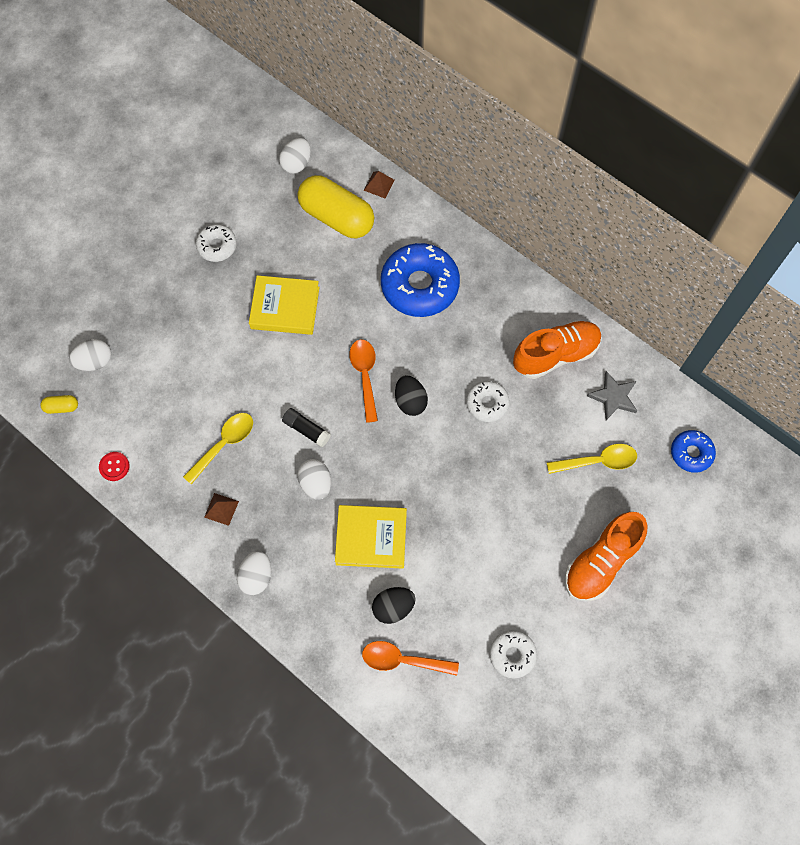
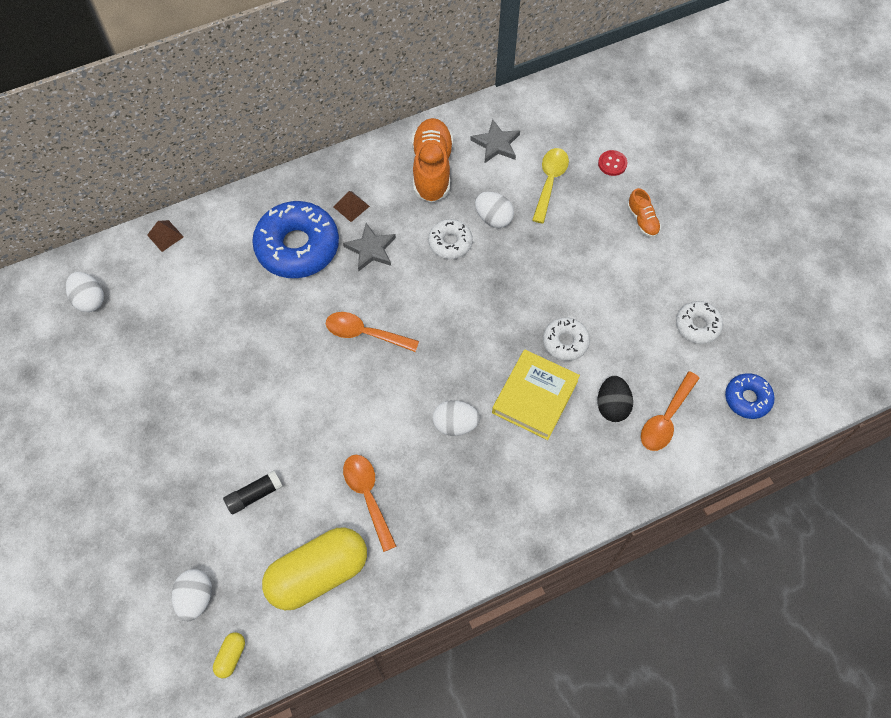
camera: 65 degrees left, 5 degrees down
red button [99,452,130,481] -> red button moved to [598,150,627,176]
yellow spoon [183,413,253,484] -> orange spoon [343,455,397,552]
white donut [196,224,237,262] -> white donut moved to [543,318,590,361]
brown pyramid [204,493,239,526] -> brown pyramid moved to [334,191,370,222]
white egg [237,550,271,595] -> white egg moved to [475,191,514,228]
yellow book [249,275,319,335] -> none
black glue stick [282,408,331,447] -> black glue stick moved to [223,470,283,514]
yellow capsule [298,175,374,238] -> yellow capsule moved to [262,527,367,610]
black egg [395,375,428,416] -> none
orange shoe [565,512,648,601] -> orange shoe [627,188,661,237], size x0.50
blue donut [671,430,716,473] -> blue donut moved to [725,373,775,419]
none -> grey star [343,223,396,271]

